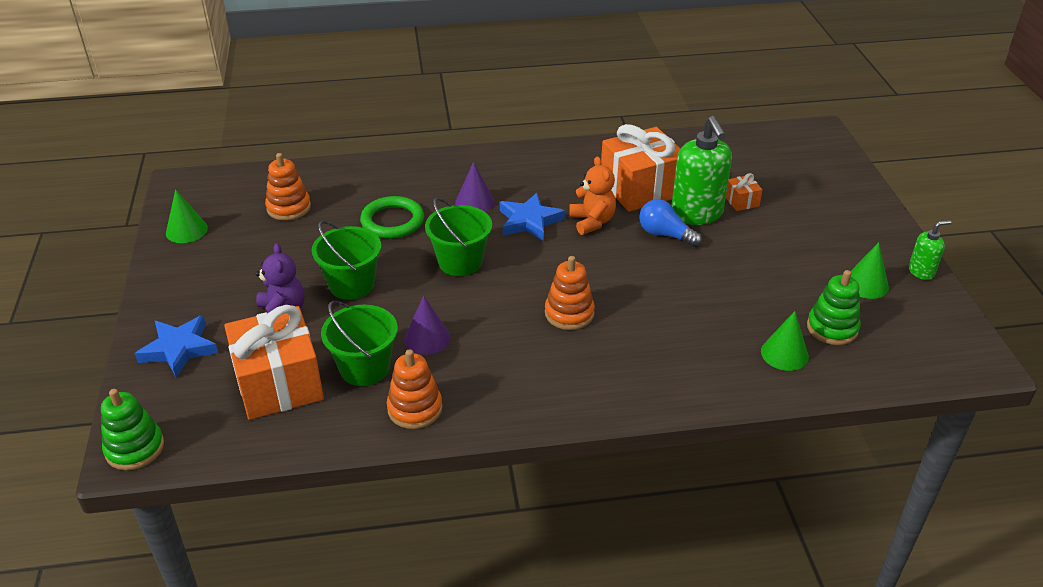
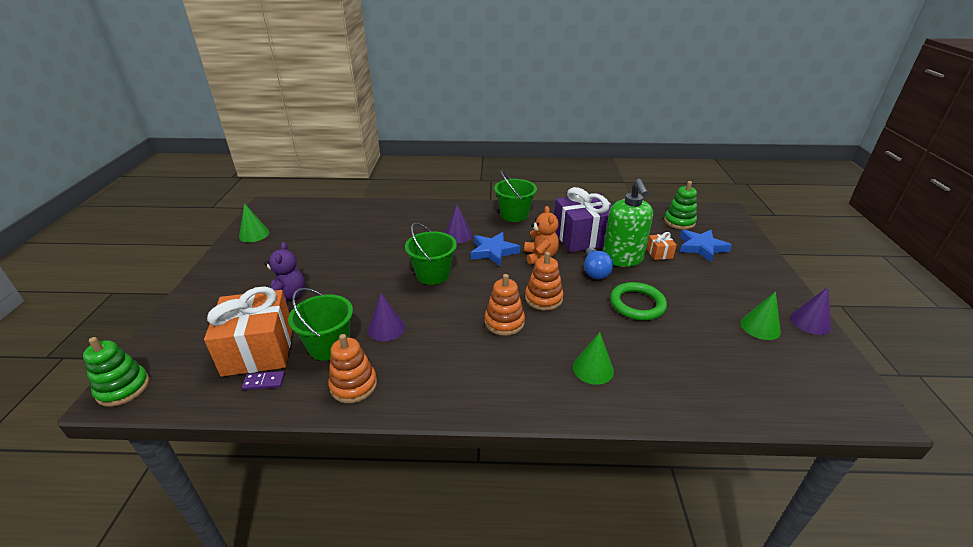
camera: 10 degrees right, 5 degrees down
blue star [135,315,218,378] -> blue star moved to [680,230,732,262]
orange stacking toy [265,153,311,221] -> orange stacking toy moved to [525,252,564,311]
green bucket [312,221,381,300] -> green bucket moved to [494,170,537,222]
green ring [360,196,424,239] -> green ring moved to [610,282,667,320]
orange gift [601,124,680,212] -> purple gift [555,187,612,252]
blue light bulb [639,199,702,247] -> blue light bulb turned 135 degrees counterclockwise [584,247,613,279]
green cone [761,311,809,371] -> green cone moved to [573,332,614,385]
green stacking toy [807,270,861,345] -> green stacking toy moved to [664,181,697,230]
green soap dispenser [909,220,951,280] -> purple cone [790,287,831,335]
none -> purple domino [242,371,285,390]

